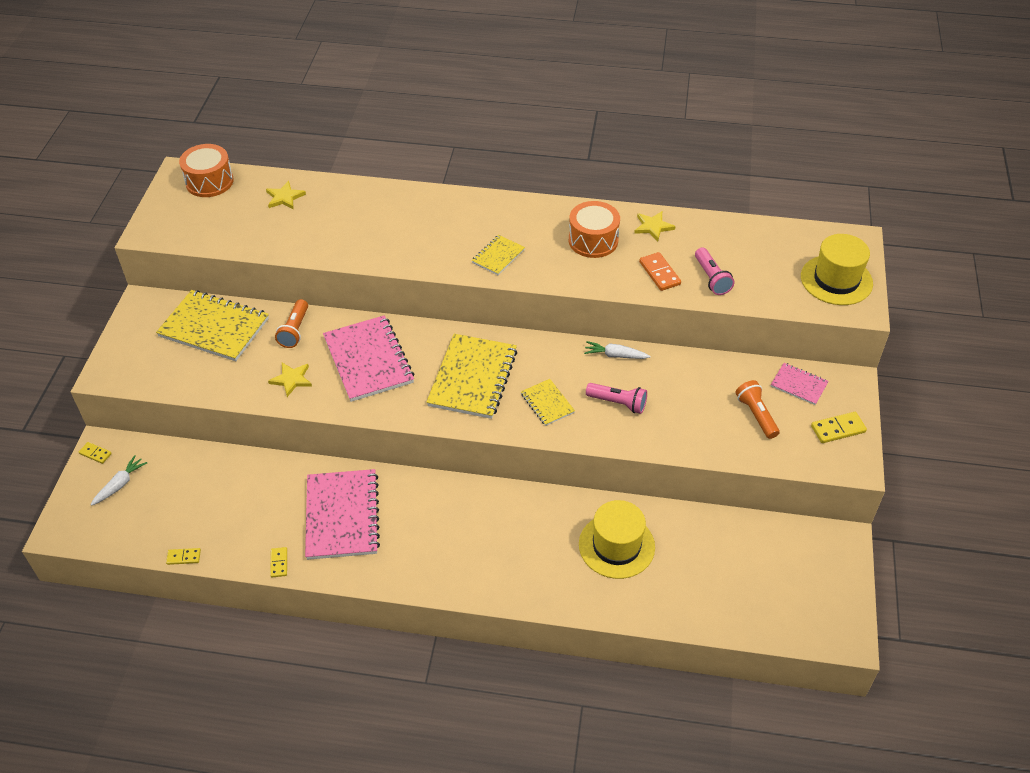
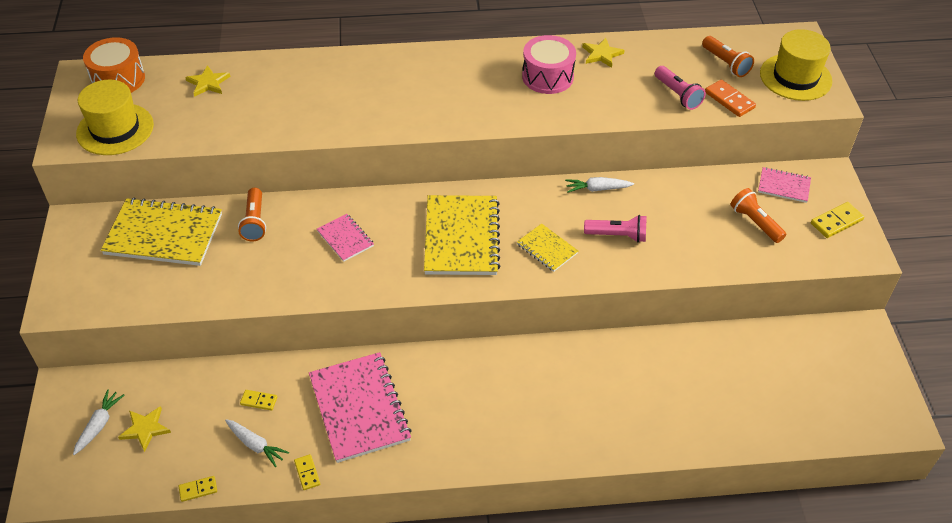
camera: 15 degrees left, 0 degrees up
yellow domino [79,442,112,464] -> yellow domino moved to [240,390,277,411]
yellow star [268,363,312,397] -> yellow star moved to [118,406,171,452]
pink notebook [323,315,414,402] -> pink notebook [317,214,374,262], size x0.50
yellow notebook [472,235,525,275] -> none
orange drum [569,201,620,258] -> pink drum [522,35,576,94]
yellow hat [579,500,655,579] -> yellow hat moved to [76,80,154,155]
orange domino [639,252,681,291] -> orange domino moved to [705,79,756,117]
none -> white carrot [225,419,289,467]
none -> orange flashlight [702,36,754,77]

